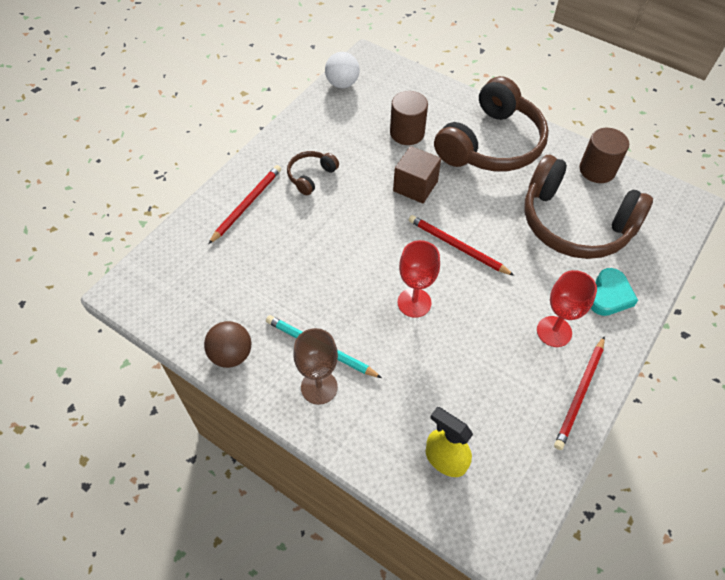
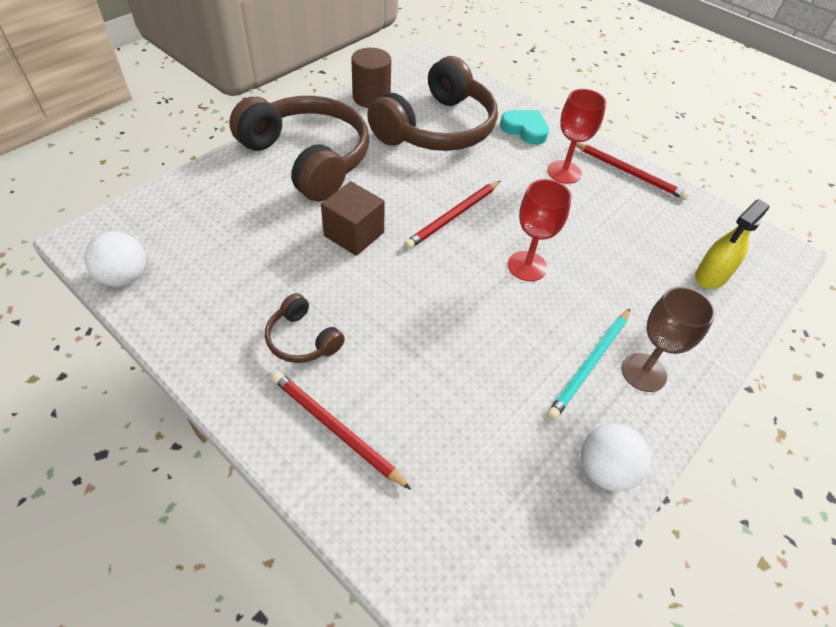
camera: 85 degrees left, 5 degrees down
brown ball [204,321,251,368] -> white ball [581,423,651,492]
brown cylinder [390,91,428,145] -> none

